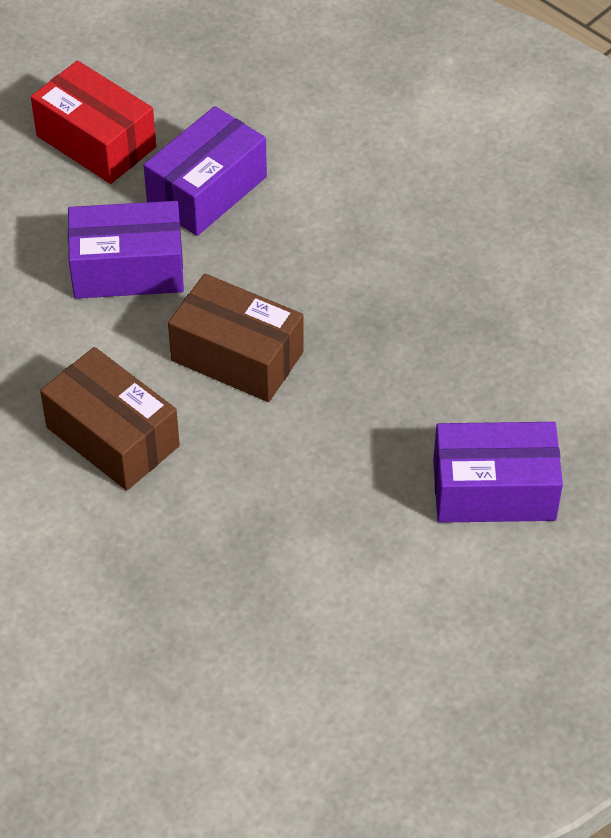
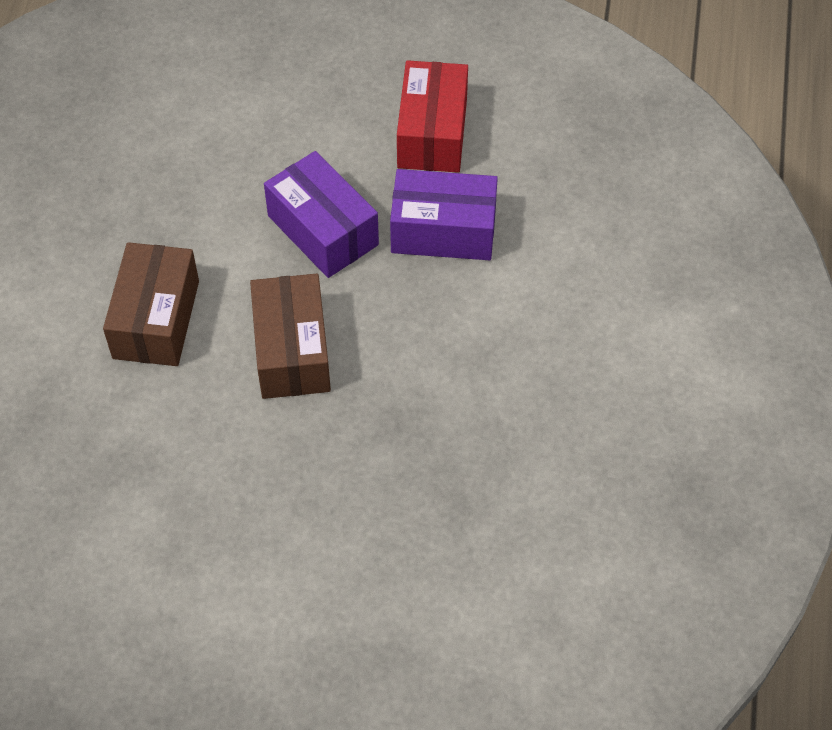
camera: 55 degrees right, 5 degrees up
purple box [433,422,563,523] -> none

